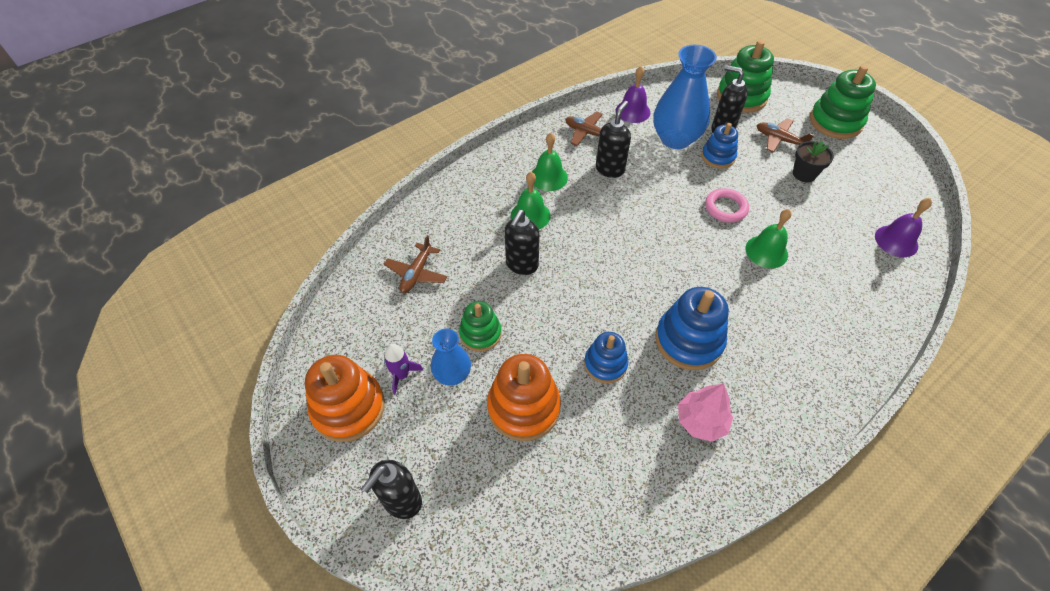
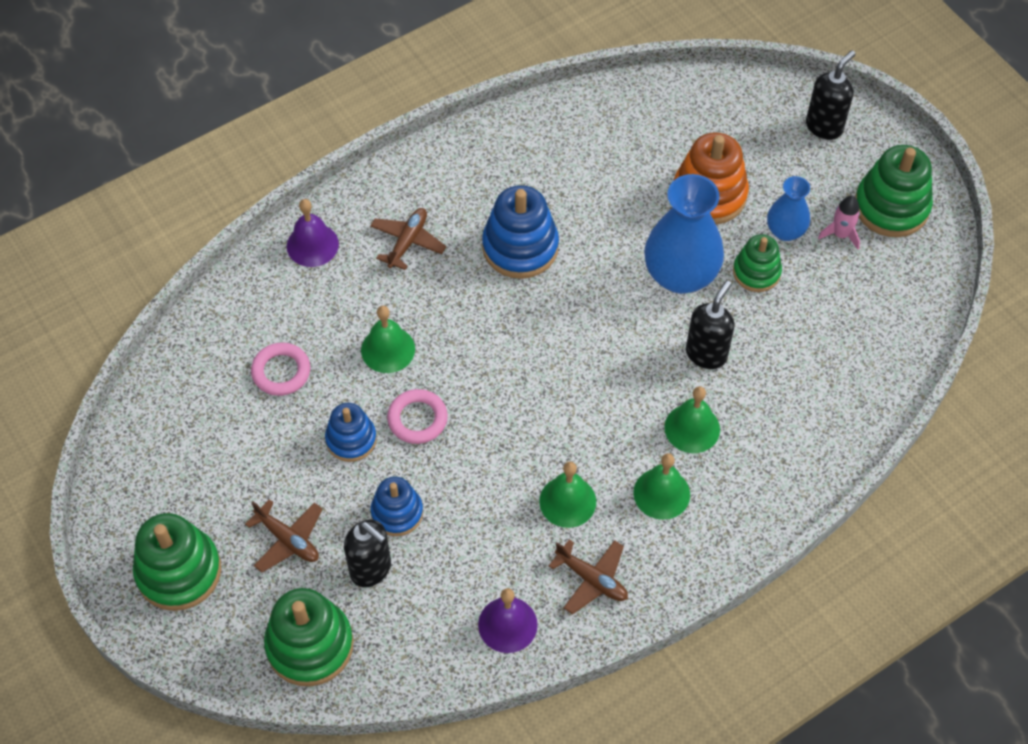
camera: 175 degrees left, 5 degrees up
orange stacking toy [305,355,385,442] -> green stacking toy [855,145,933,237]
brown plane [384,235,447,293] -> brown plane moved to [370,208,446,270]
purple rocket [384,344,424,395] -> pink rocket [818,196,860,250]
blue stacking toy [584,332,628,383] -> blue stacking toy moved to [325,403,377,462]
black soap dispenser [596,101,631,178] -> green bell [539,462,596,528]
blue vase [653,45,717,149] -> blue vase moved to [644,174,724,294]
pink tree [678,384,733,442] -> none
black flower pot [793,141,834,182] -> none
purple bell [875,198,932,257] -> purple bell moved to [287,199,339,267]
none -> pink ring [251,343,310,396]

